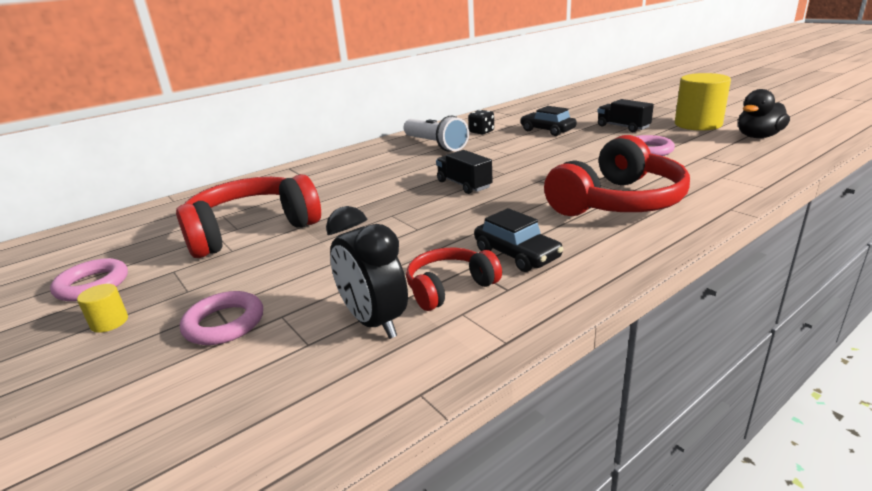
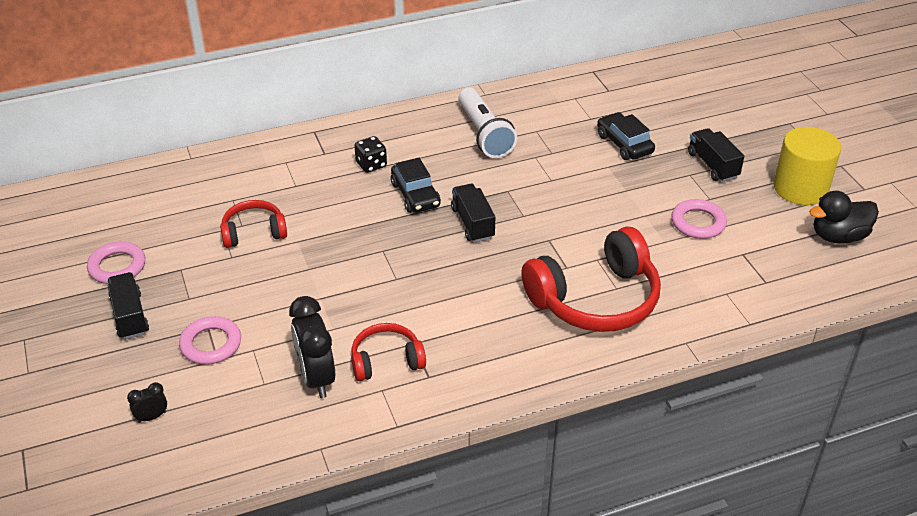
camera: 15 degrees right, 15 degrees up
yellow cylinder [77,284,128,333] -> black truck [107,272,149,339]
red headphones [176,174,321,258] -> red headphones [220,200,287,248], size x0.54
black dice [468,110,494,135] -> black dice moved to [354,136,387,173]
black car [474,208,563,272] -> black car moved to [391,158,441,213]
none -> black clock [127,382,167,423]

